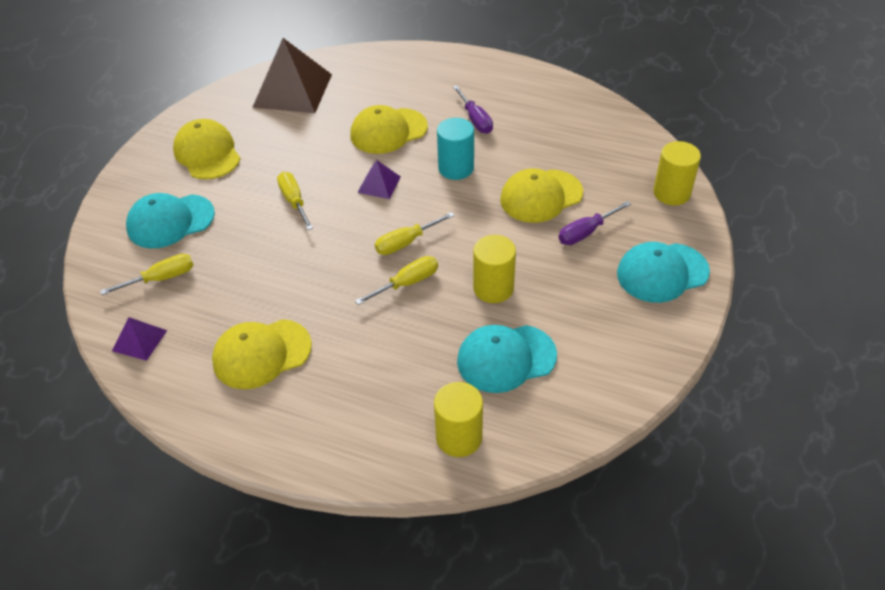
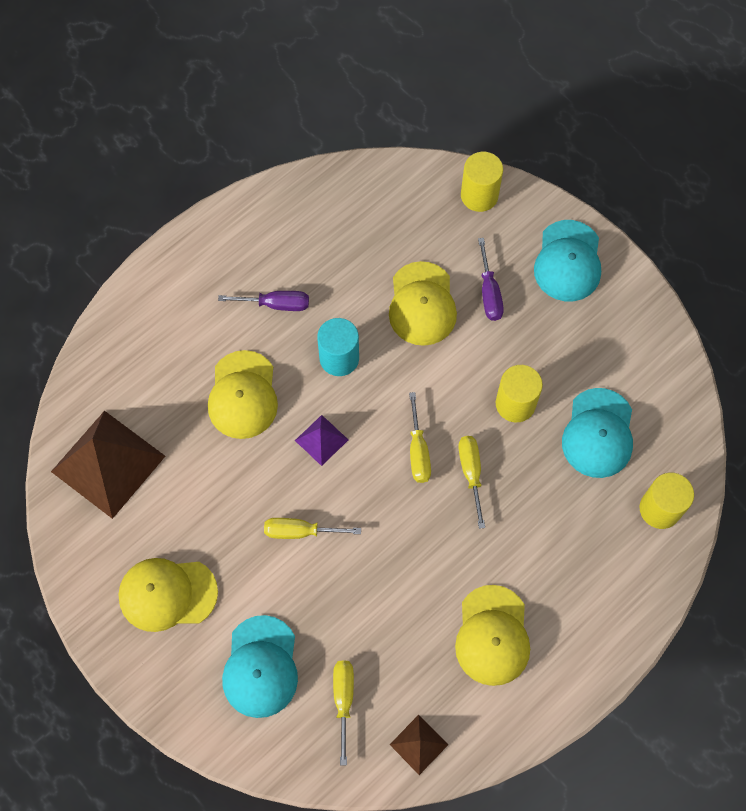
camera: 65 degrees left, 20 degrees up
purple pyramid [112,317,167,361] -> brown pyramid [390,715,448,775]

